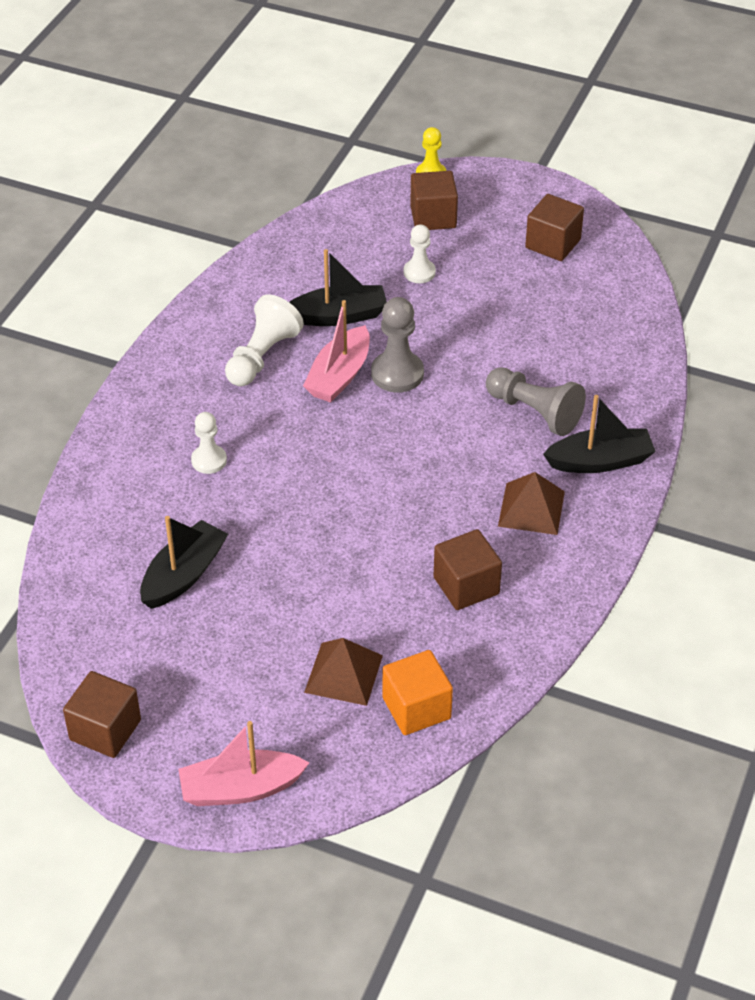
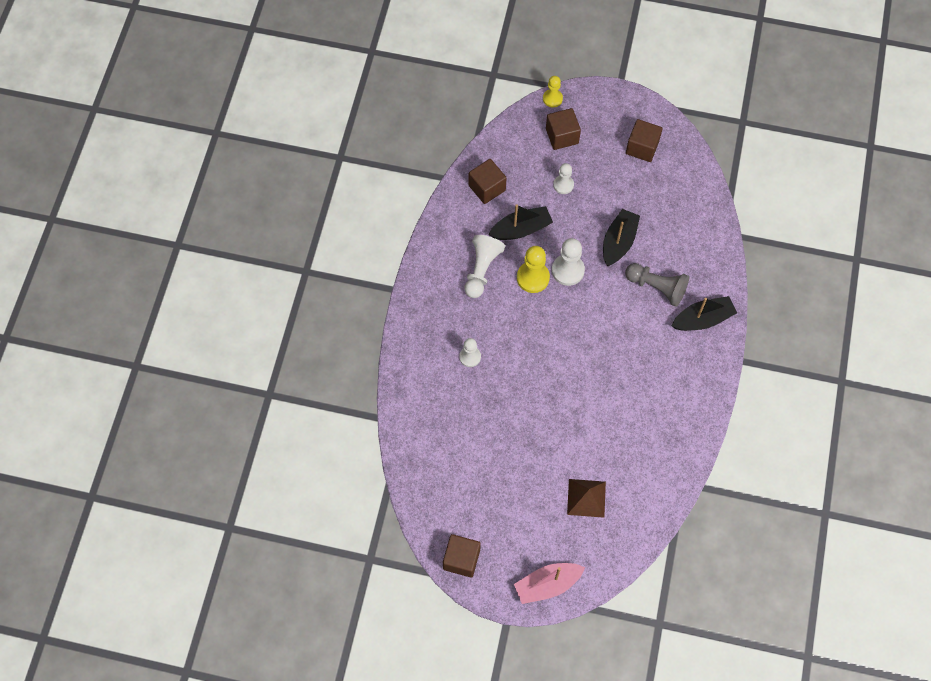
camera: 10 degrees left, 20 degrees up
black boat [140,516,228,609] -> black boat moved to [603,209,640,266]
pink boat [303,300,370,403] -> yellow pawn [517,246,550,293]
grey pawn [371,297,424,393] -> white pawn [552,238,585,286]
orange cube [382,650,453,735] -> none
brown cube [434,529,502,610] -> brown cube moved to [469,159,507,204]
brown pyramid [498,472,565,535] -> none

